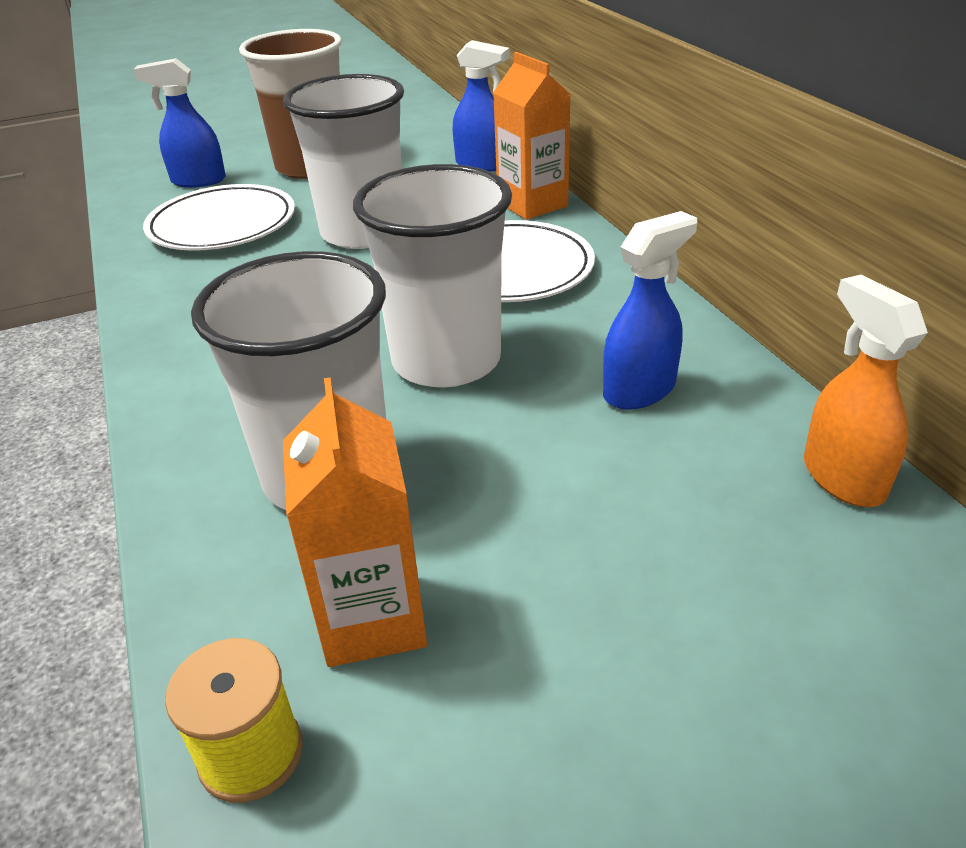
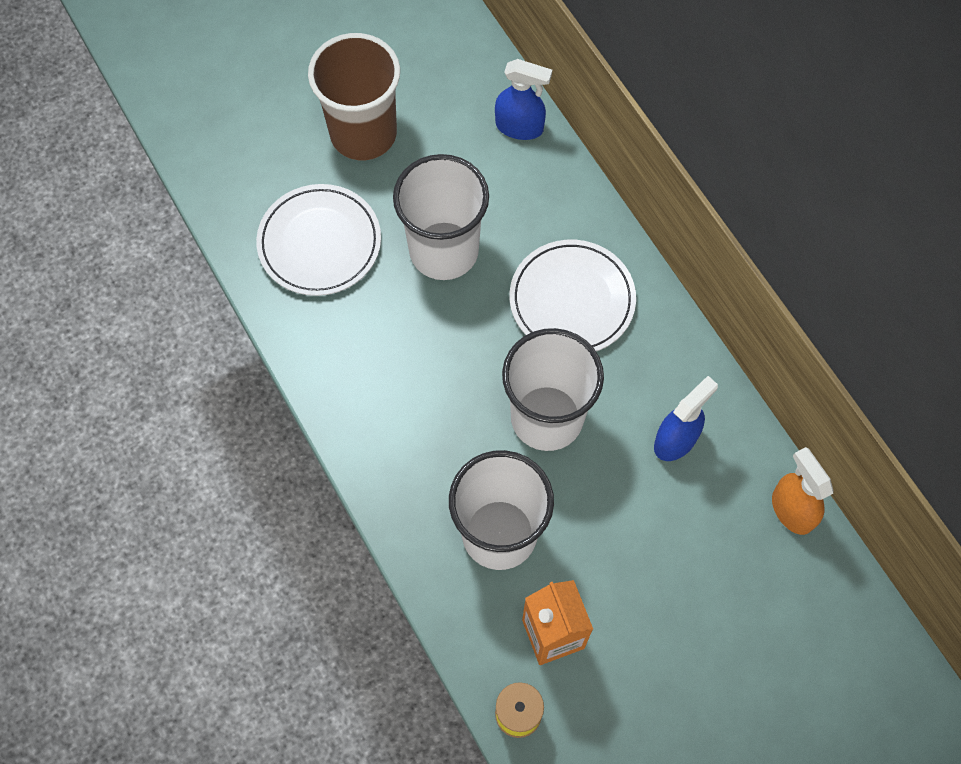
camera: 10 degrees left, 30 degrees up
blue spray bottle [133,58,226,188] -> none
orange carton [493,52,571,220] -> none

